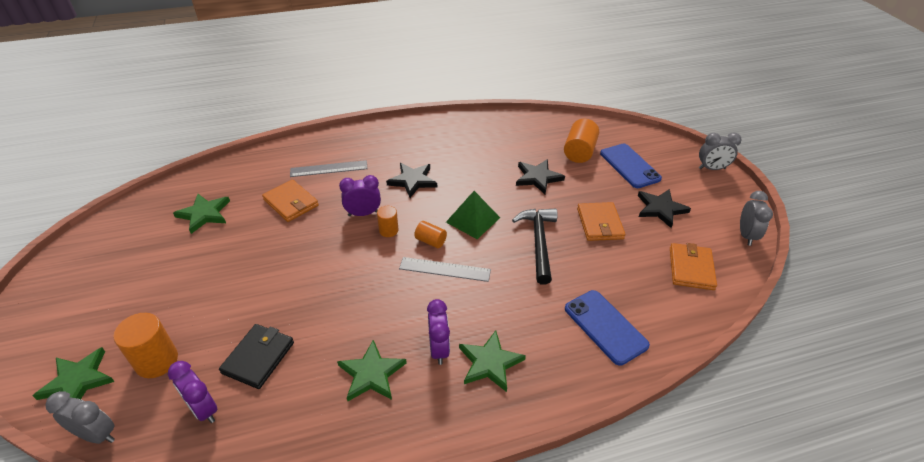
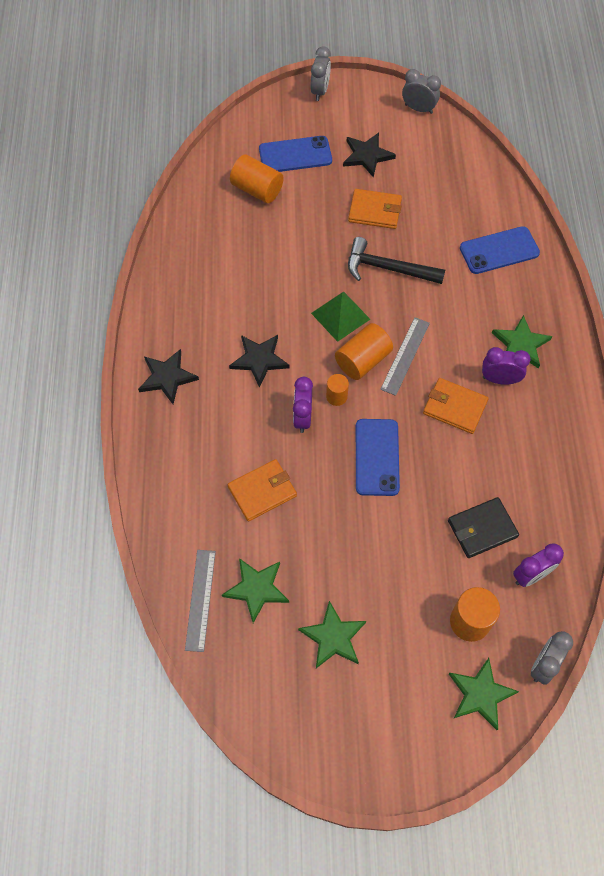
camera: 75 degrees left, 20 degrees up
black wallet [219,324,294,389] -> black wallet turned 60 degrees counterclockwise [448,497,519,558]
grey ruler [290,160,368,177] -> grey ruler moved to [185,550,216,652]
green star [337,340,407,401] -> green star moved to [298,601,366,668]
orange cylinder [414,221,447,248] -> orange cylinder [335,323,393,380], size x1.70
black star [516,159,565,194] -> black star moved to [138,349,199,404]
orange wallet [670,243,717,290] -> orange wallet moved to [423,378,488,434]
none -> blue phone [356,419,400,496]

